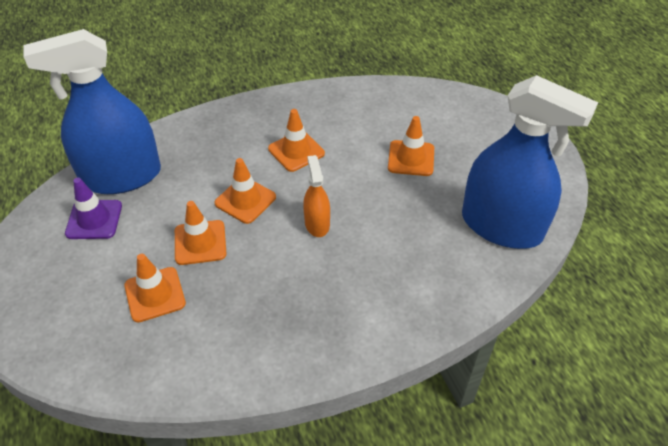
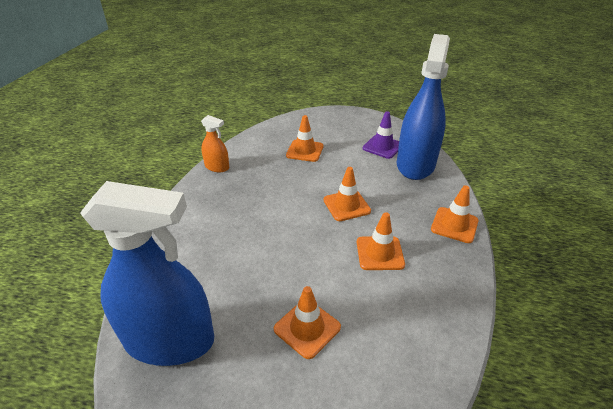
camera: 125 degrees right, 10 degrees down
orange traffic cone [175,201,226,265] -> orange traffic cone moved to [431,185,479,243]
orange spray bottle [303,155,330,237] -> orange spray bottle moved to [201,115,229,172]
blue spray bottle [462,75,598,249] -> blue spray bottle turned 150 degrees counterclockwise [80,181,214,366]

